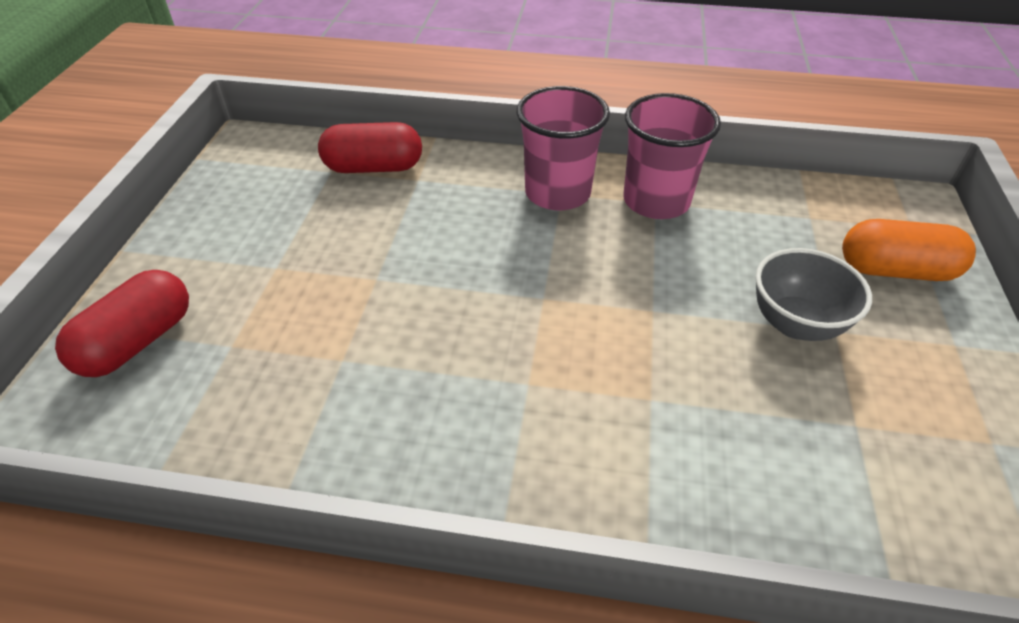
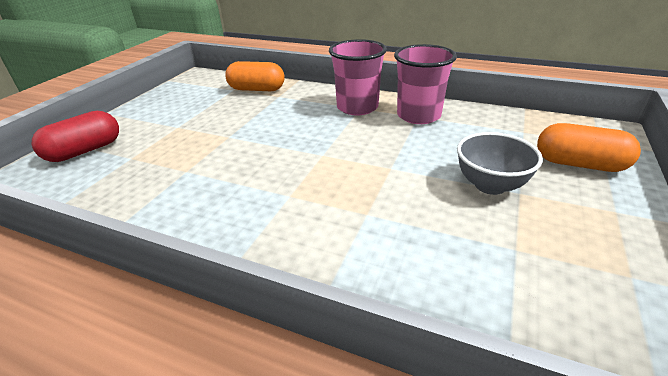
camera: 15 degrees right, 10 degrees down
red capsule [318,122,422,173] -> orange capsule [225,61,285,91]

